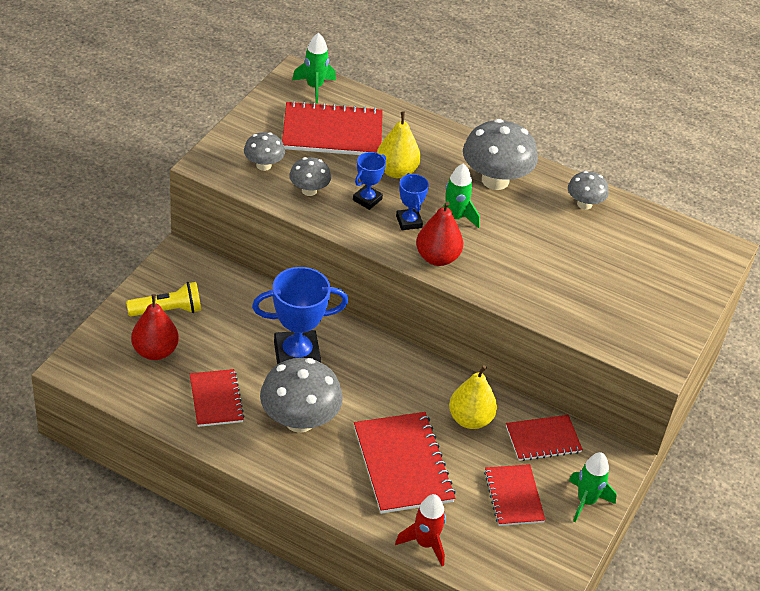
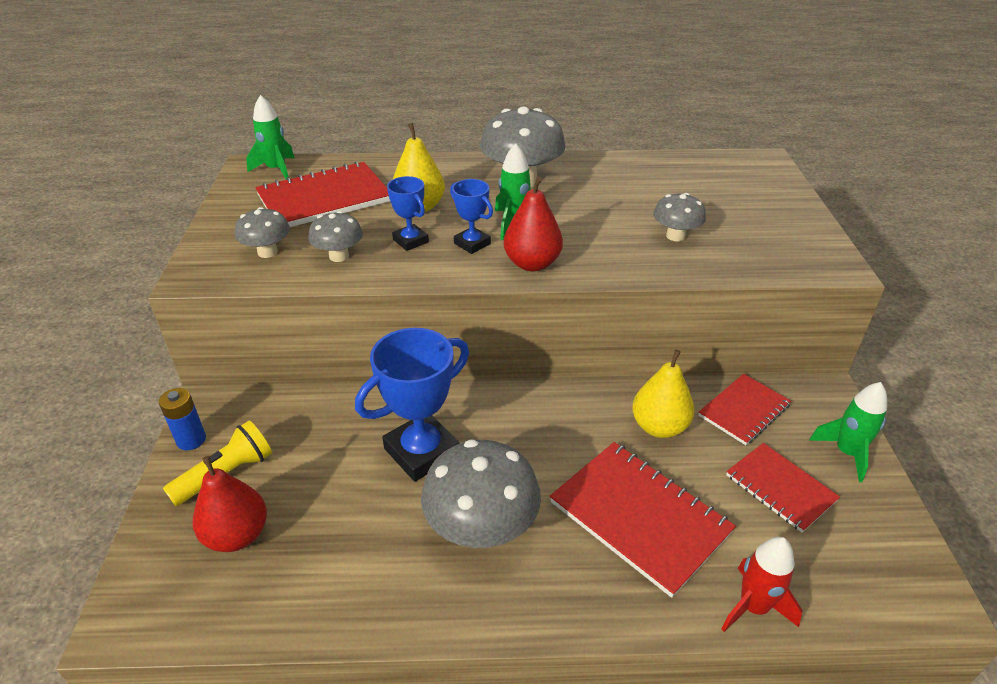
camera: 25 degrees left, 5 degrees down
red notebook [190,369,245,427] -> none
blue trophy [353,152,386,210] -> blue trophy turned 45 degrees counterclockwise [387,176,429,251]
grey mushroom [568,171,609,210] -> grey mushroom moved to [653,193,706,242]
none -> blue battery [159,388,206,450]

